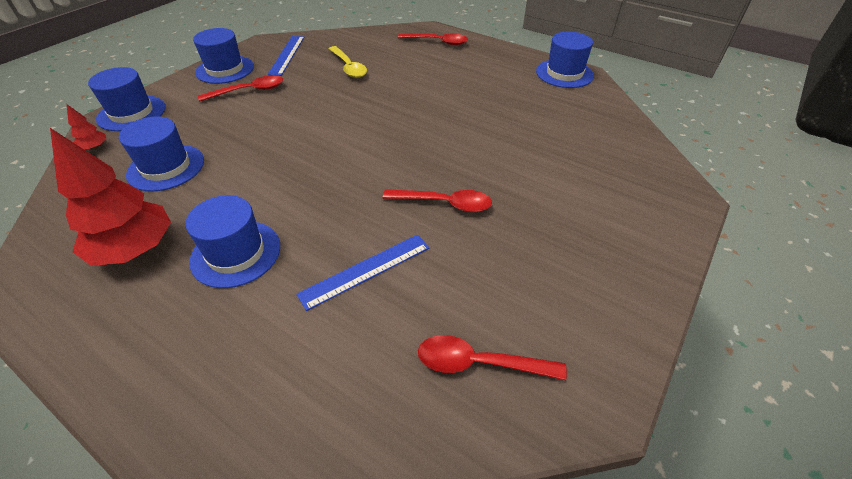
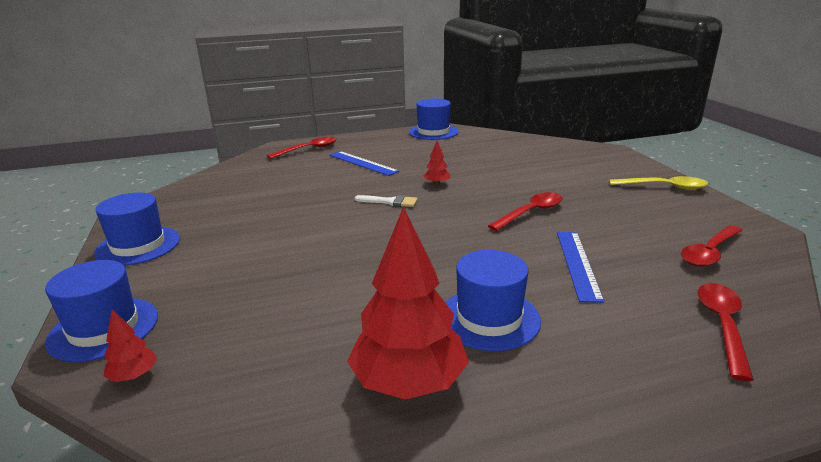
camera: 50 degrees left, 20 degrees down
blue hat [119,116,204,191] -> none
red spoon [198,75,283,101] -> red spoon moved to [698,283,754,381]
blue ruler [268,36,304,76] -> blue ruler moved to [330,151,399,176]
yellow spoon [329,46,367,78] -> yellow spoon moved to [609,176,708,190]
none -> white brush [354,195,418,207]
none -> red tree [423,141,450,185]

